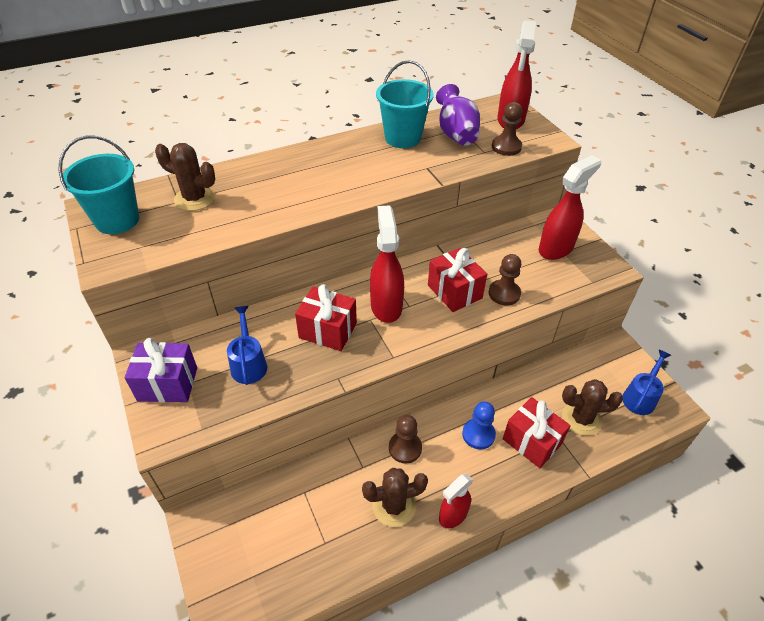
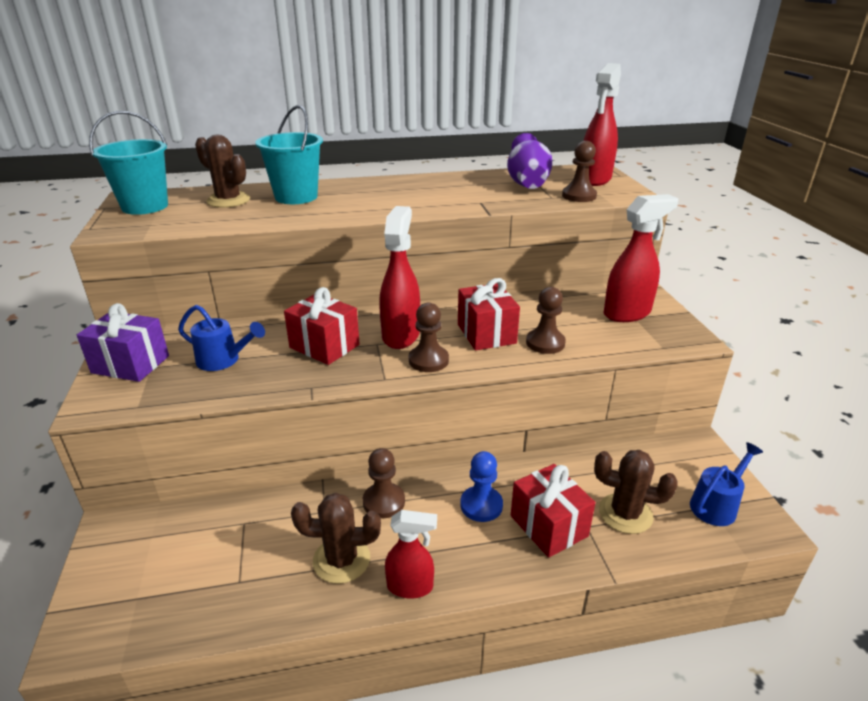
camera: 15 degrees right, 15 degrees down
blue watering can [227,306,267,385] -> blue watering can turned 105 degrees clockwise [178,305,265,371]
turquoise bucket [376,60,434,148] -> turquoise bucket moved to [255,105,323,204]
red spray bottle [439,474,473,528] -> red spray bottle turned 150 degrees counterclockwise [385,510,437,599]
none -> brown pawn [409,303,449,372]

